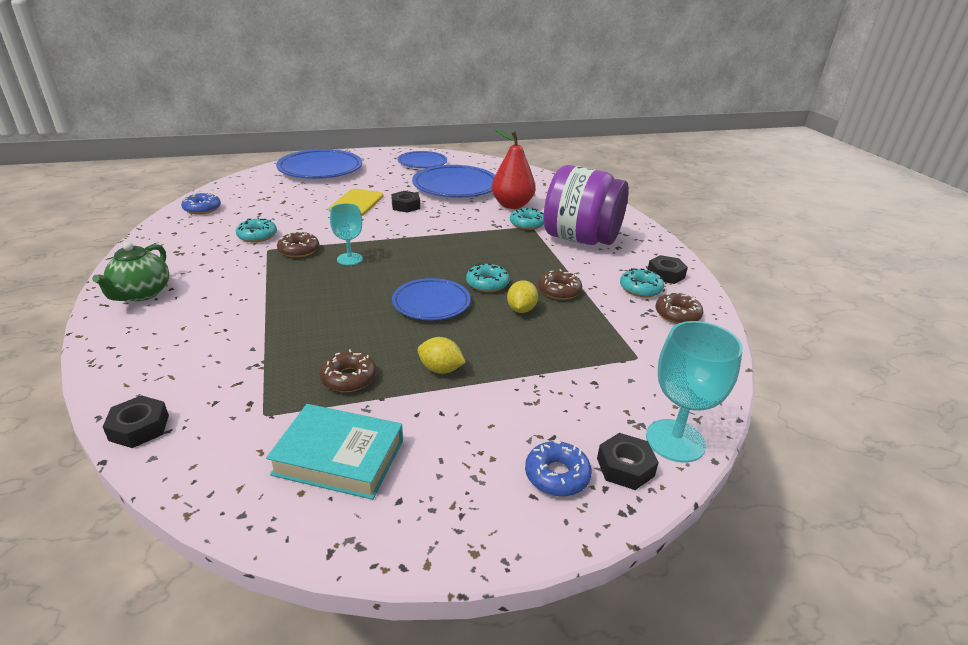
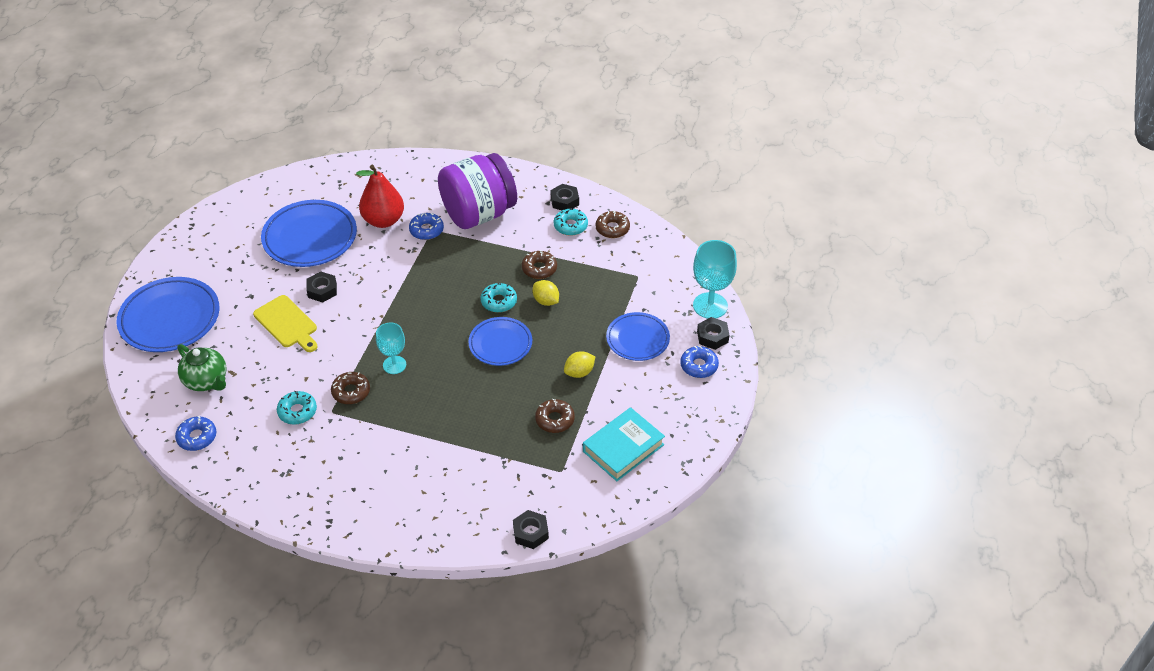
camera: 55 degrees left, 15 degrees up
green teapot [92,242,169,301] -> green teapot moved to [177,344,227,391]
blue plate [397,151,447,168] -> blue plate moved to [606,312,670,361]
turquoise donut [510,207,544,230] -> blue donut [409,213,444,240]

